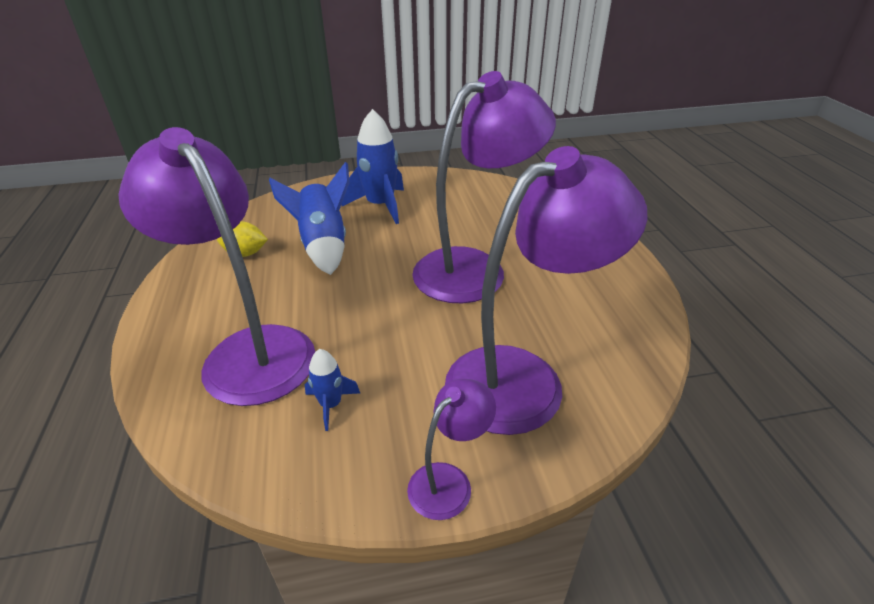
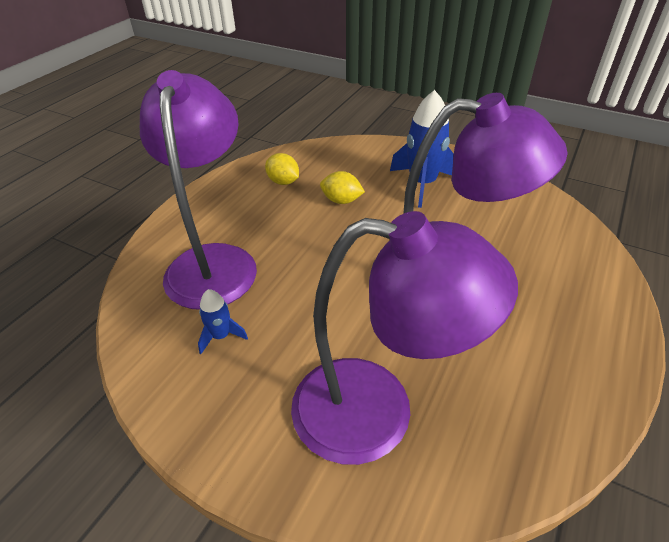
camera: 40 degrees right, 5 degrees up
blue rocket [269,162,350,275] -> yellow lemon [320,171,365,204]
purple lamp [407,379,496,520] -> none

